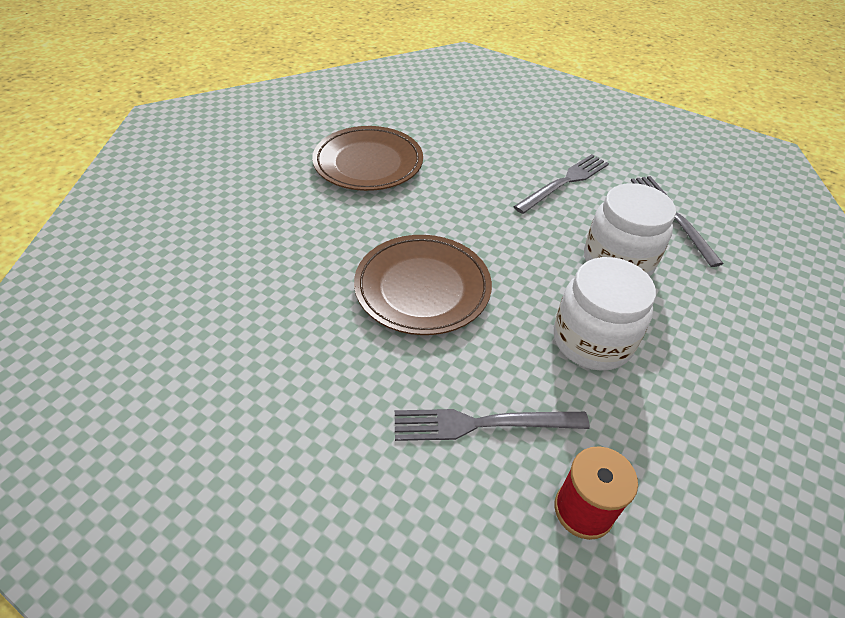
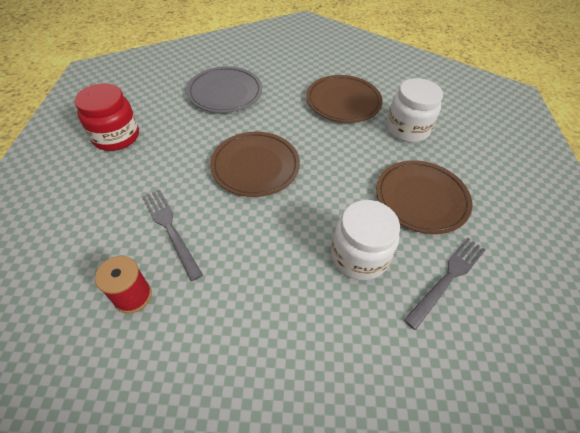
camera: 60 degrees right, 5 degrees up
grey fork [513,154,609,214] -> brown plate [376,160,472,234]
white jar [554,257,656,371] -> white jar moved to [386,78,443,142]
none -> red jar [75,83,139,151]
none -> grey plate [186,66,262,113]

